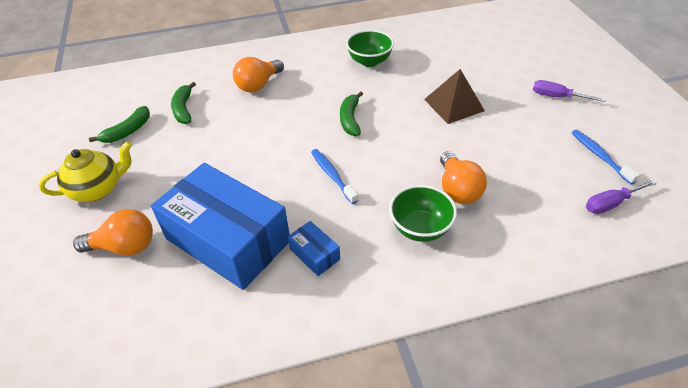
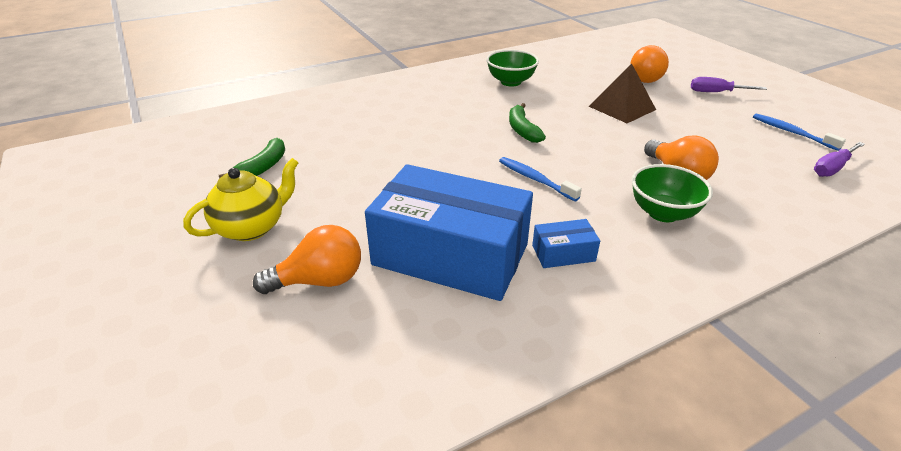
camera: 15 degrees left, 10 degrees down
green banana [171,82,196,124] -> none
orange light bulb [233,57,284,93] -> orange light bulb moved to [630,45,669,83]
blue box [288,221,340,276] -> blue box turned 45 degrees counterclockwise [532,219,600,268]

